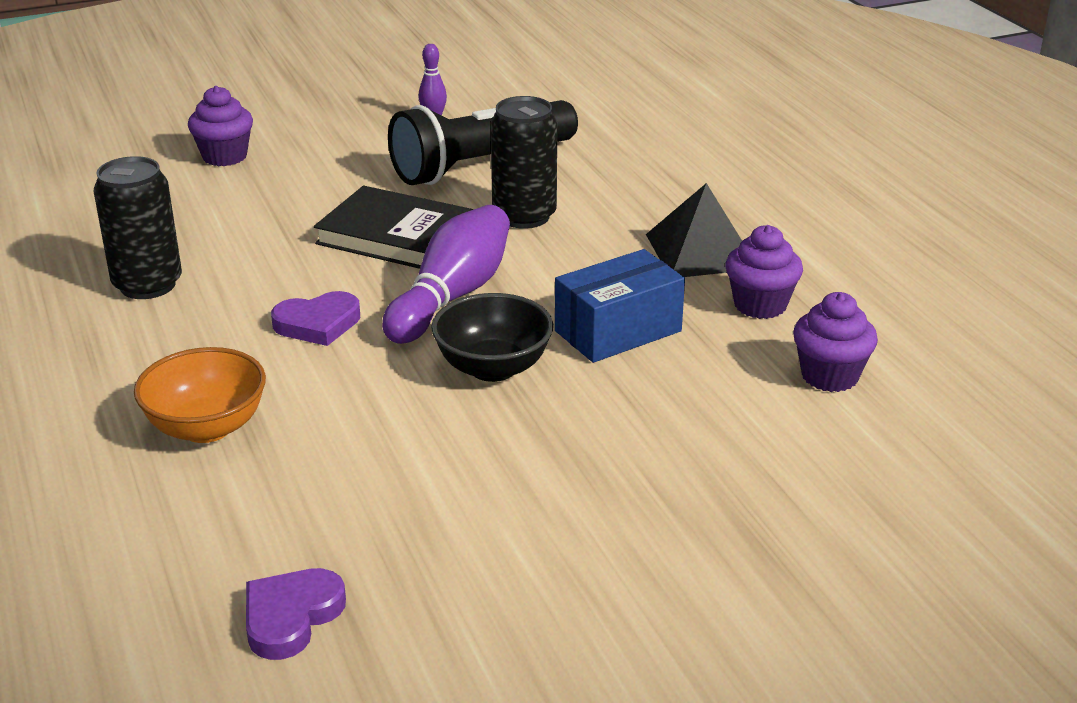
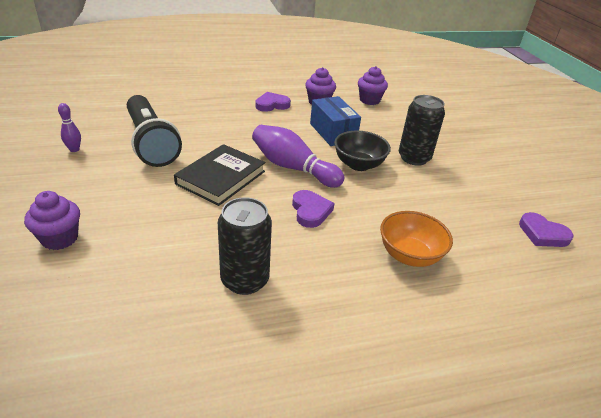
camera: 85 degrees left, 5 degrees up
black can [491,96,557,229] -> black can moved to [399,95,445,166]
black pyramid [646,183,742,277] -> purple heart [255,92,291,112]

